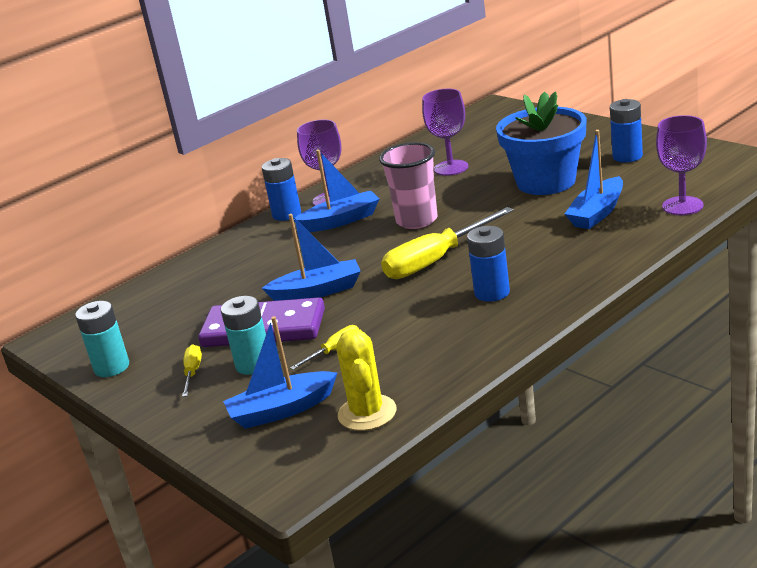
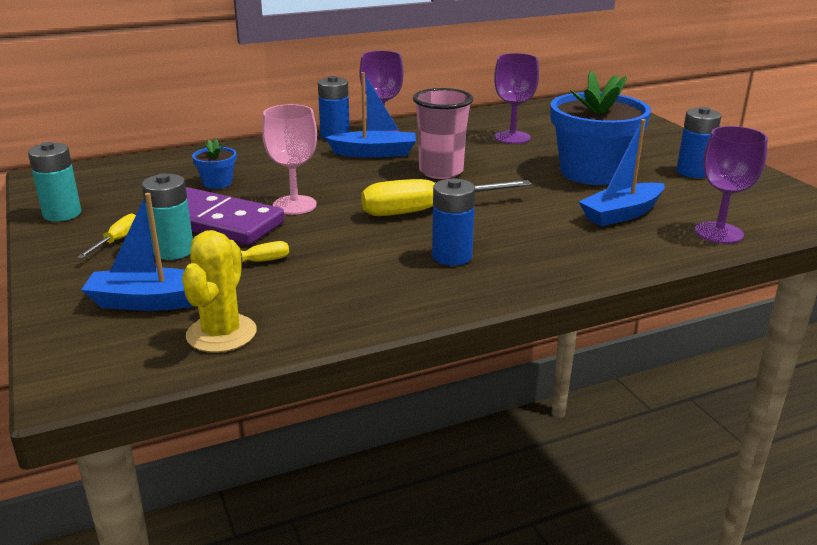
camera: 15 degrees right, 0 degrees up
blue boat [262,214,361,301] -> pink goblet [262,104,317,215]
none -> blue flower pot [192,139,236,189]

